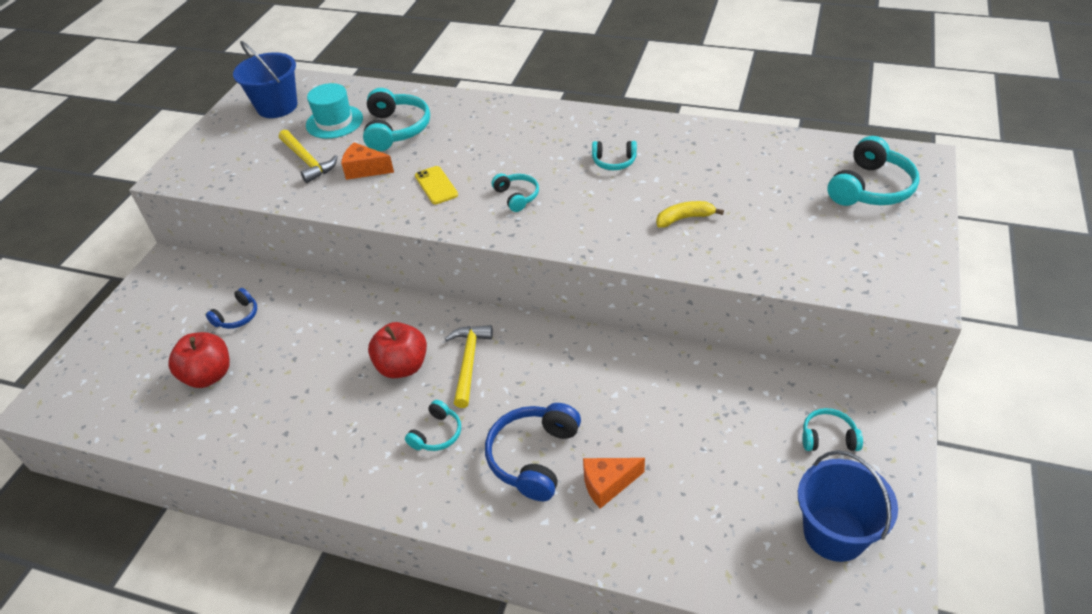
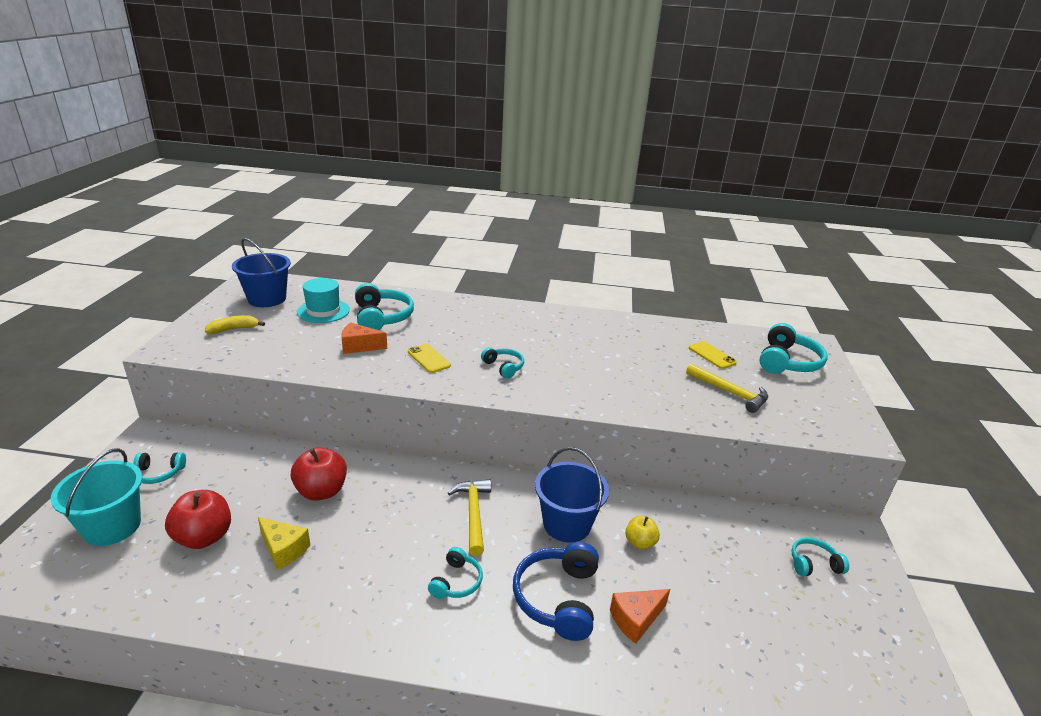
camera: 15 degrees left, 15 degrees down
blue headphones [206,288,257,329] -> none
yellow hammer [279,130,338,183] -> yellow hammer moved to [686,363,768,413]
red apple [368,322,427,378] -> red apple moved to [291,447,347,501]
turquoise headphones [592,141,637,170] -> turquoise headphones moved to [133,452,186,484]
yellow banana [656,201,724,228] -> yellow banana moved to [205,315,265,334]
blue bucket [798,450,898,562] -> blue bucket moved to [535,447,609,543]
none -> turquoise bucket [51,448,142,546]
none -> yellow cheese [258,517,310,570]
none -> yellow apple [625,516,660,549]
none -> yellow phone [689,341,737,369]

